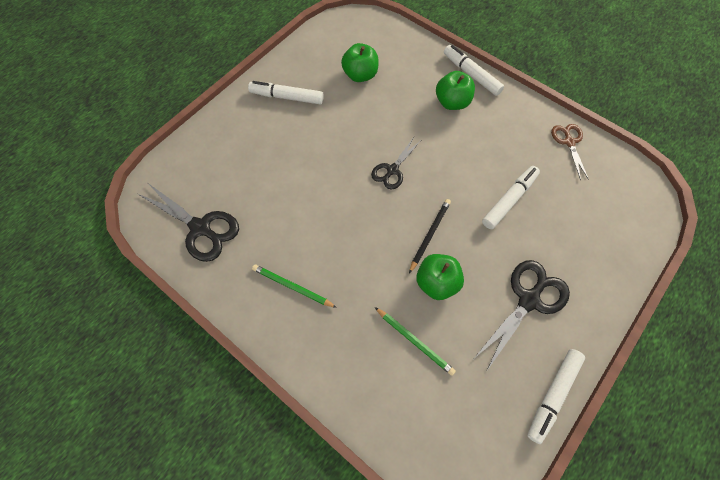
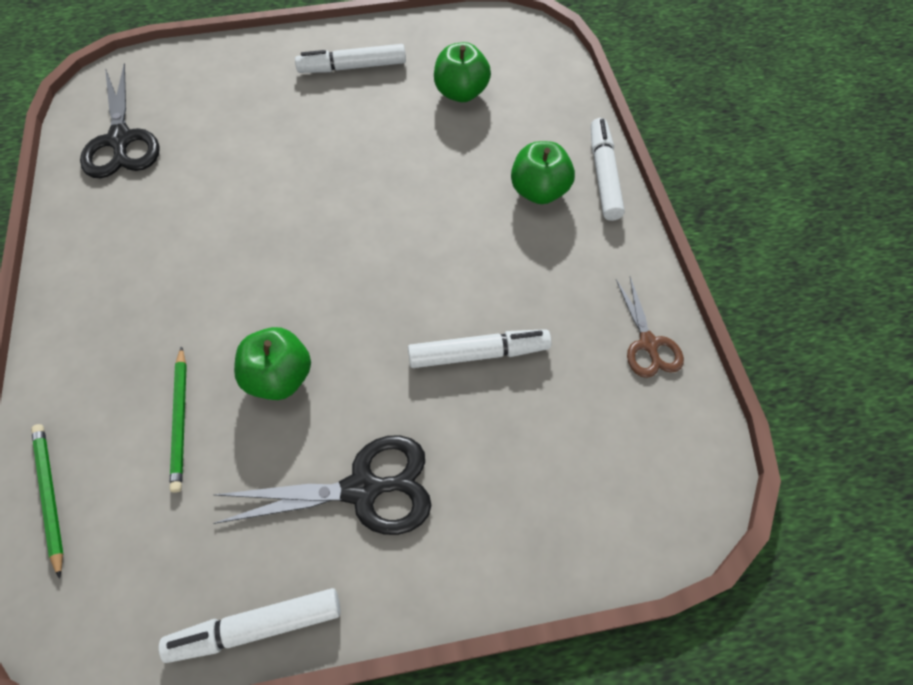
camera: 40 degrees right, 5 degrees down
white marker [248,81,324,105] -> white marker turned 60 degrees counterclockwise [295,44,406,73]
green pencil [252,264,337,308] -> green pencil moved to [31,424,63,579]
black scissors [371,137,420,190] -> none
black pencil [409,199,451,273] -> none
brown scissors [551,124,589,180] -> brown scissors turned 135 degrees clockwise [616,277,684,378]

